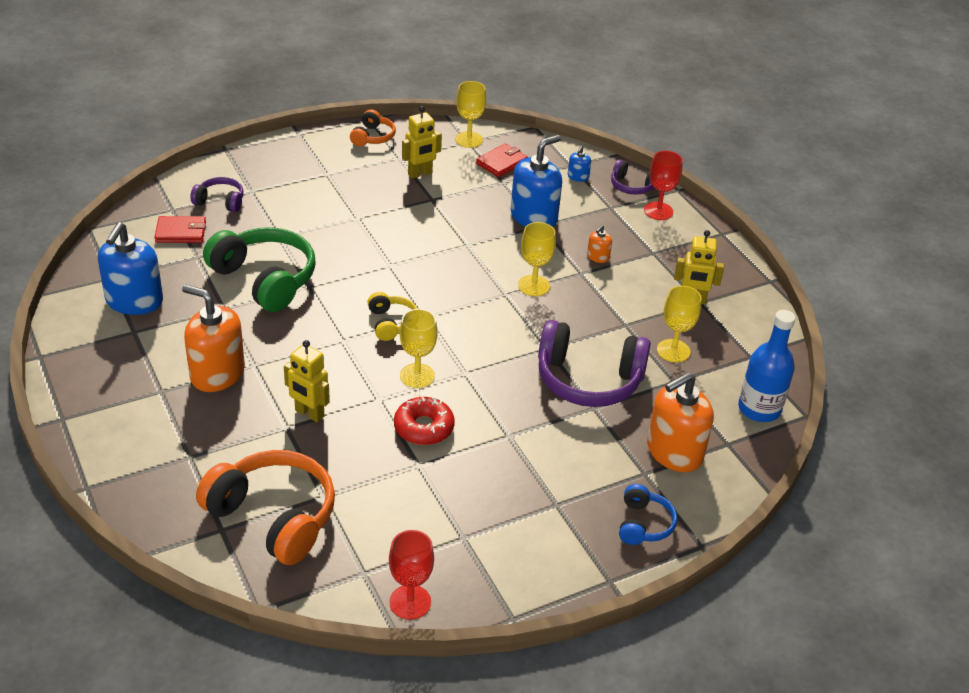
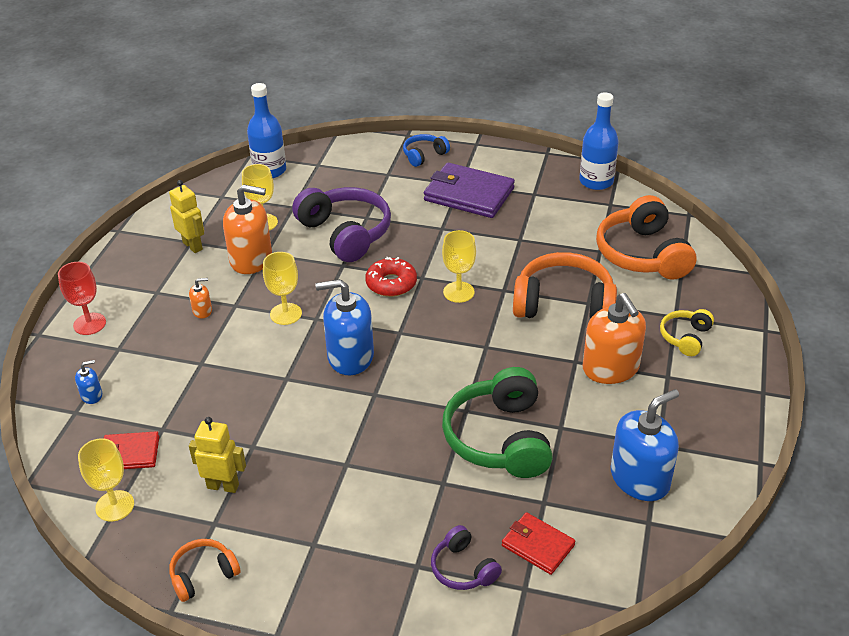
camera: 135 degrees left, 0 degrees up
yellow robot [284,340,330,423] -> orange headphones [513,252,617,319]
yellow headphones [367,292,418,341] -> yellow headphones moved to [660,309,714,356]
red goblet [389,530,434,620] -> blue bottle [579,92,619,190]
red donut [394,397,455,445] -> red donut moved to [365,257,417,297]
blue soap dispenser [511,135,562,227] -> blue soap dispenser moved to [315,279,374,375]
purple headphones [611,159,655,195] -> none
orange soap dispenser [647,372,714,472] -> orange soap dispenser moved to [223,184,272,274]
none -> purple wallet [424,163,515,218]

